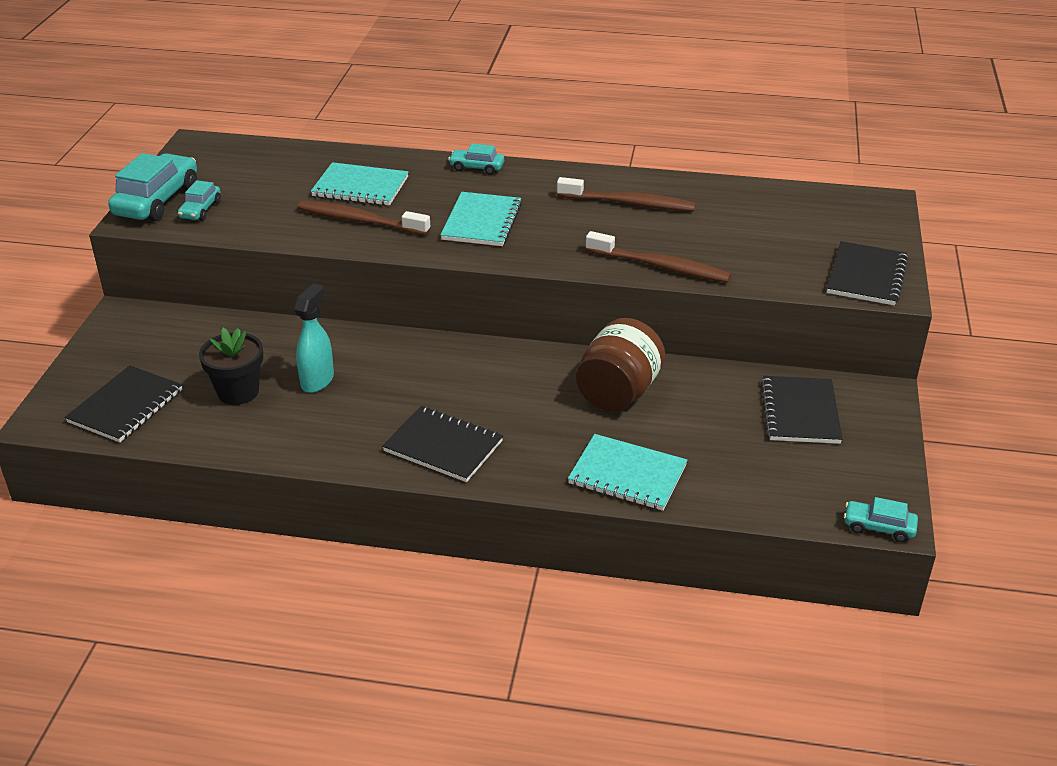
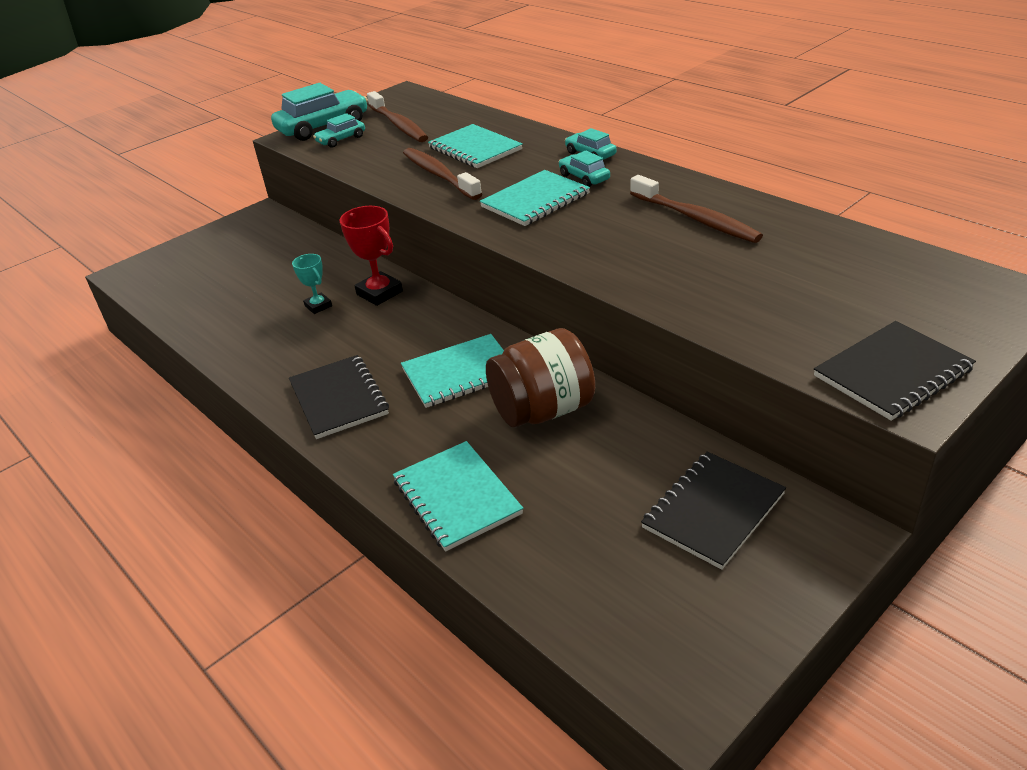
camera: 40 degrees right, 0 degrees up
black notebook [65,365,182,442] -> none
black flower pot [199,328,263,405] -> none
turquoise spray bottle [294,283,334,393] -> turquoise trophy [292,254,332,314]
brown toothbrush [586,231,731,283] -> brown toothbrush moved to [367,91,428,142]
turquoise car [844,497,918,542] -> turquoise car moved to [559,150,610,187]
none -> red trophy [340,206,403,306]
none -> turquoise notebook [401,334,504,408]

